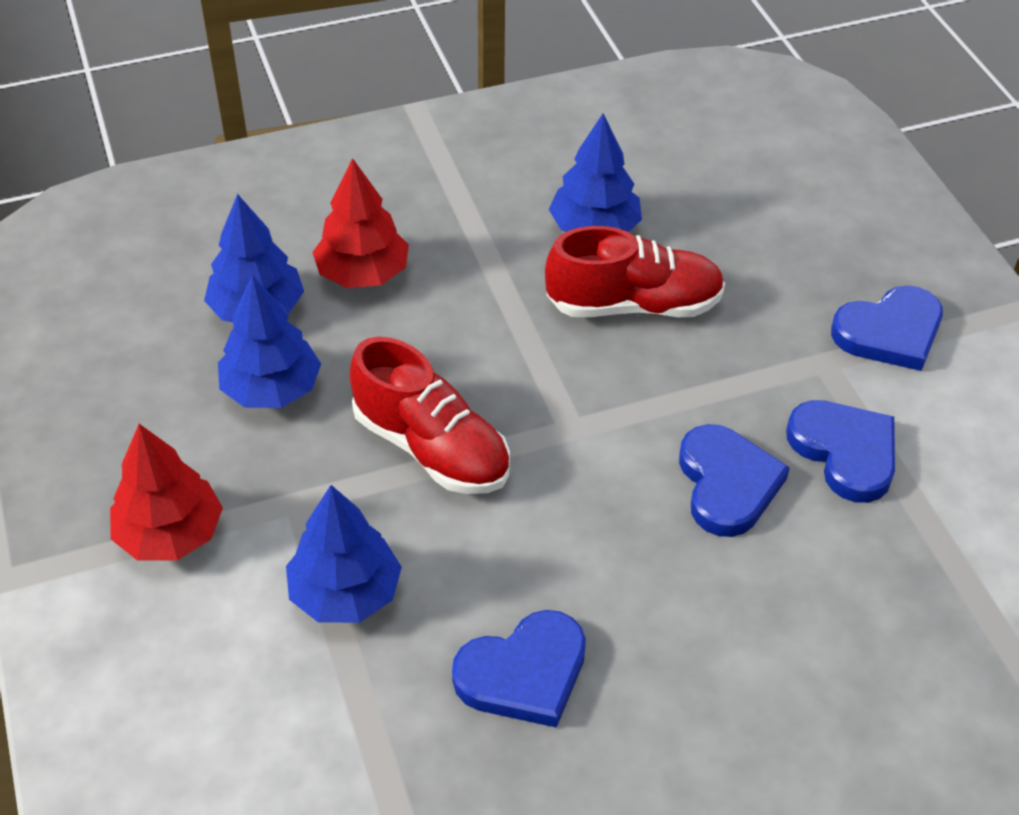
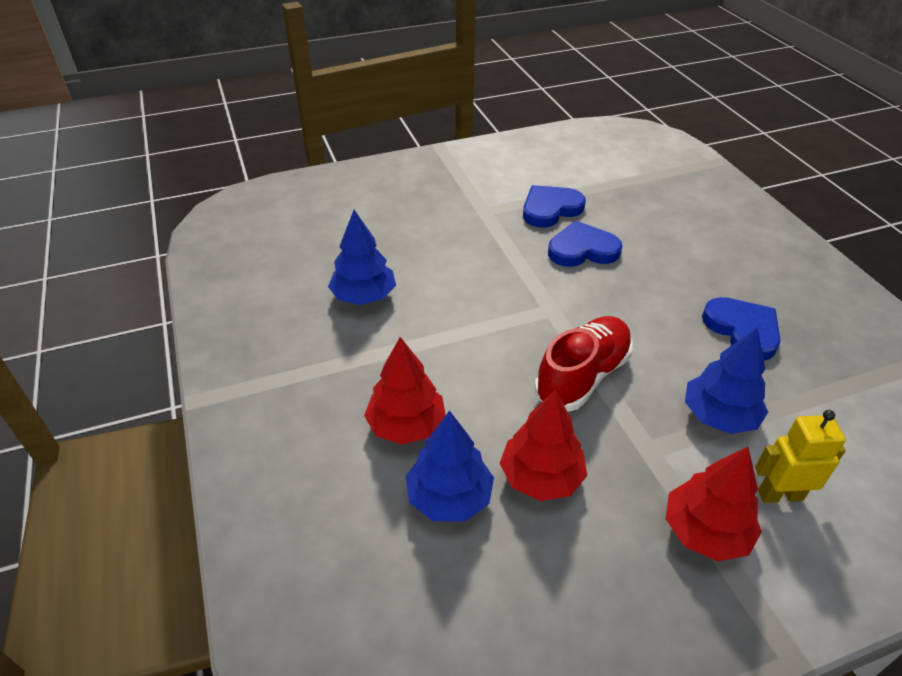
camera: 90 degrees left, 5 degrees down
blue tree [218,275,321,408] -> red tree [500,390,587,501]
red shoe [545,226,725,317] -> none
blue heart [831,285,943,371] -> none
none -> yellow robot [755,410,846,503]

